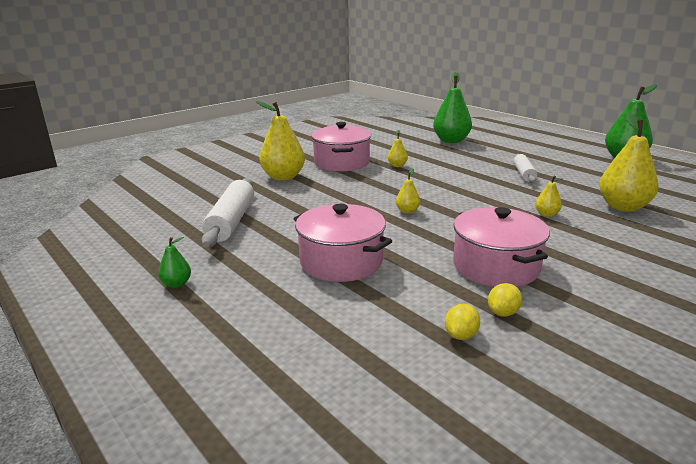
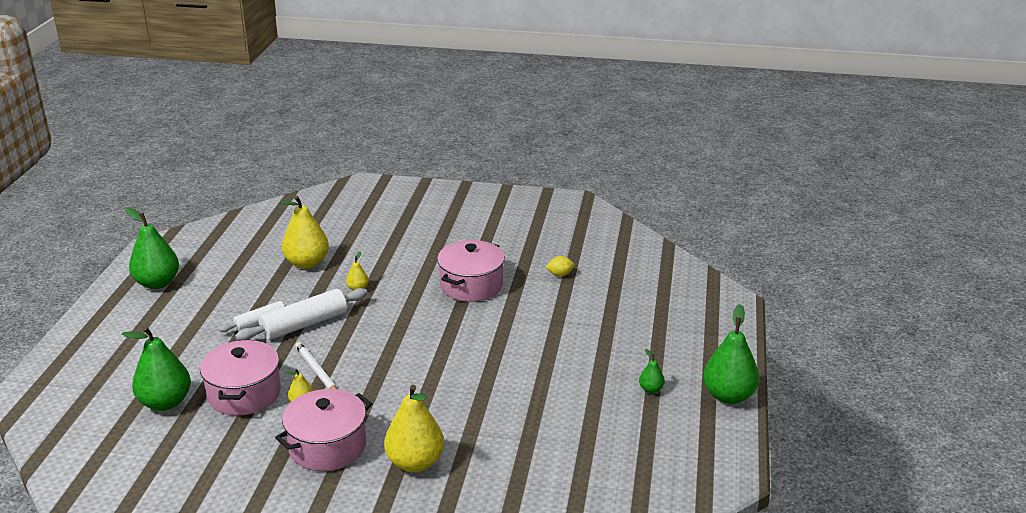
camera: 130 degrees left, 5 degrees up
white rolling pin [202,178,254,248] -> white rolling pin moved to [235,288,368,341]
pink pot [294,204,392,282] -> pink pot moved to [200,340,281,416]
yellow pear [396,169,420,213] -> none
yellow lemon [488,283,522,316] -> none
none -> white pencil [295,342,337,389]
none -> green pear [703,304,760,404]

